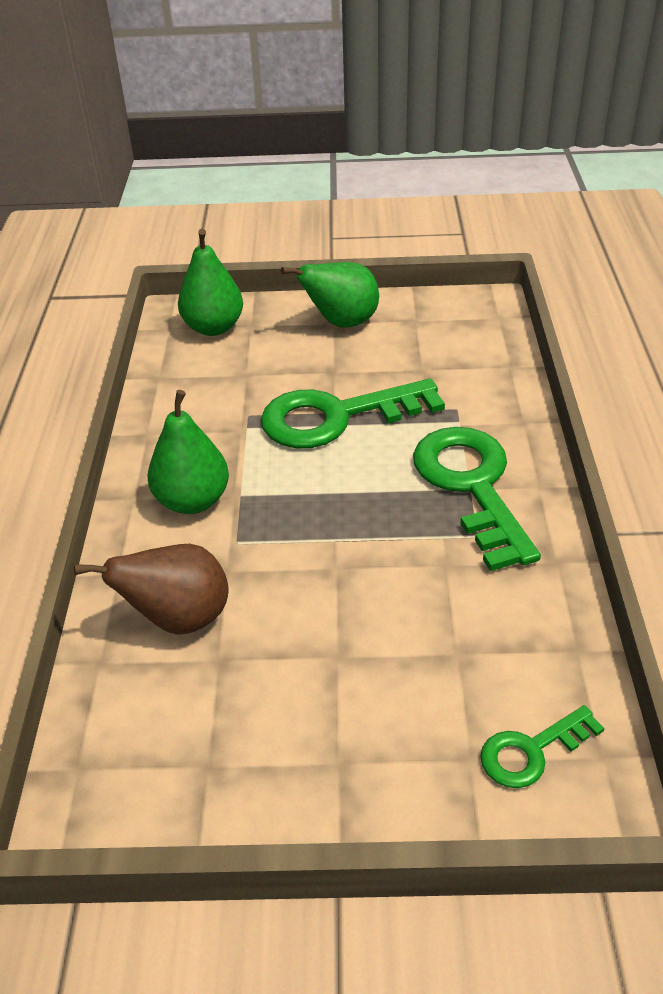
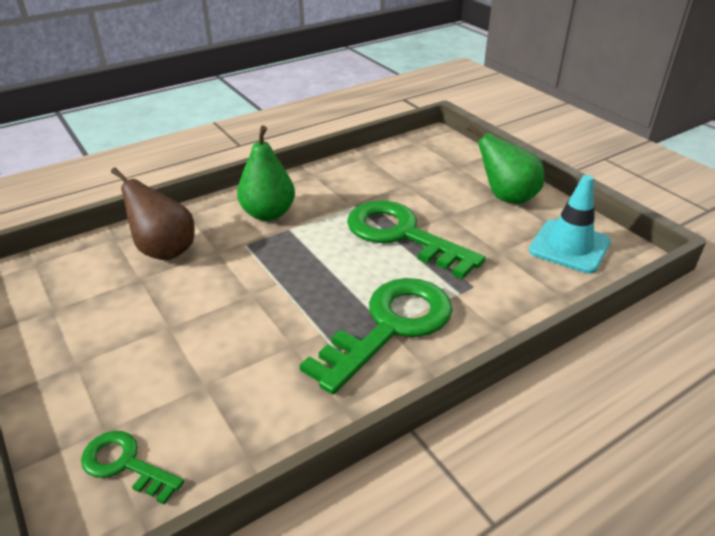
camera: 55 degrees right, 5 degrees down
green pear [178,229,243,336] -> none
none -> turquoise traffic cone [529,175,611,274]

